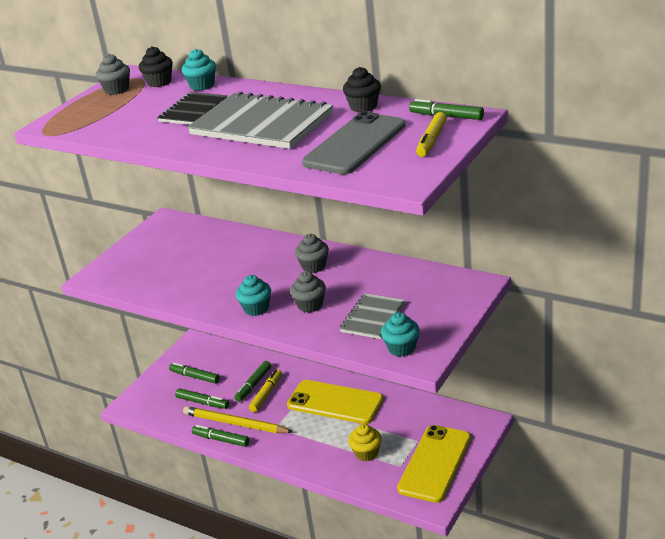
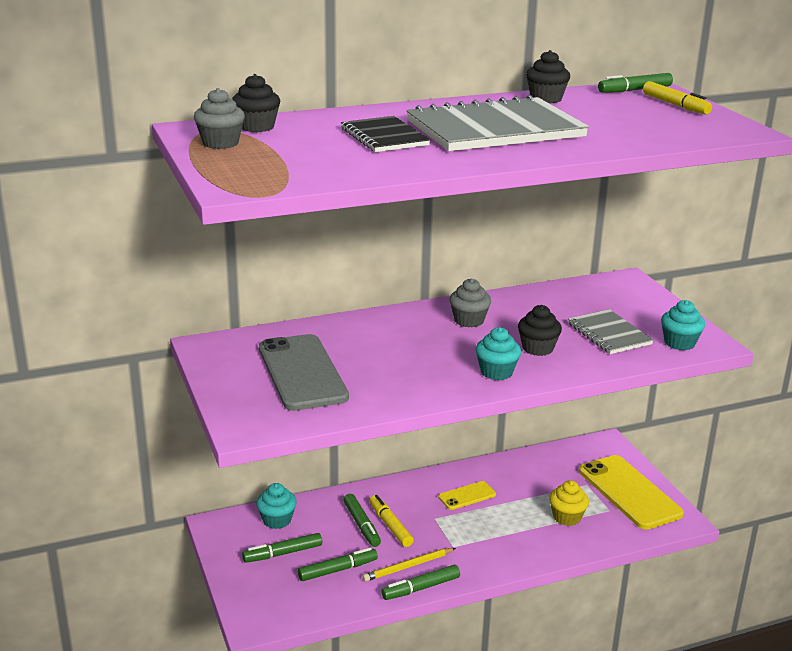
camera: 55 degrees left, 5 degrees down
turquoise cupcake [182,49,216,91] -> turquoise cupcake moved to [256,483,297,529]
yellow pencil [183,406,293,433] -> yellow pencil [363,548,456,582], size x0.64
yellow phone [287,380,384,424] -> yellow phone [438,481,496,510], size x0.49
grey cupcake [290,271,326,313] -> black cupcake [518,305,562,356]
grey phone [302,112,405,174] -> grey phone moved to [259,334,349,411]

